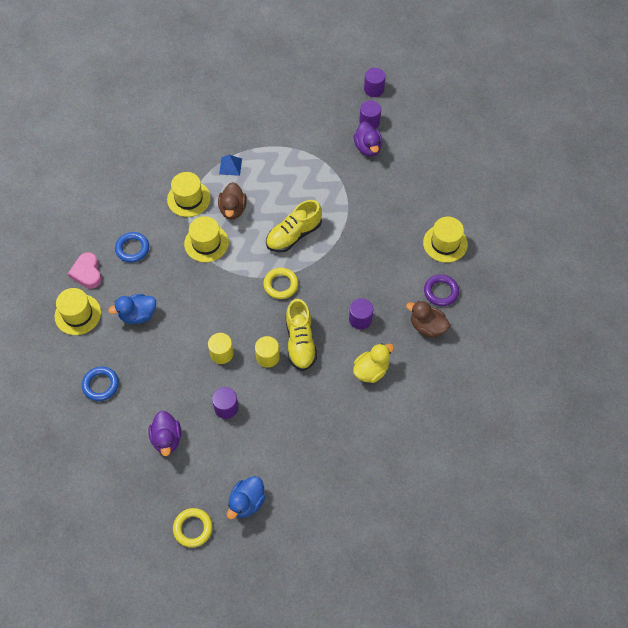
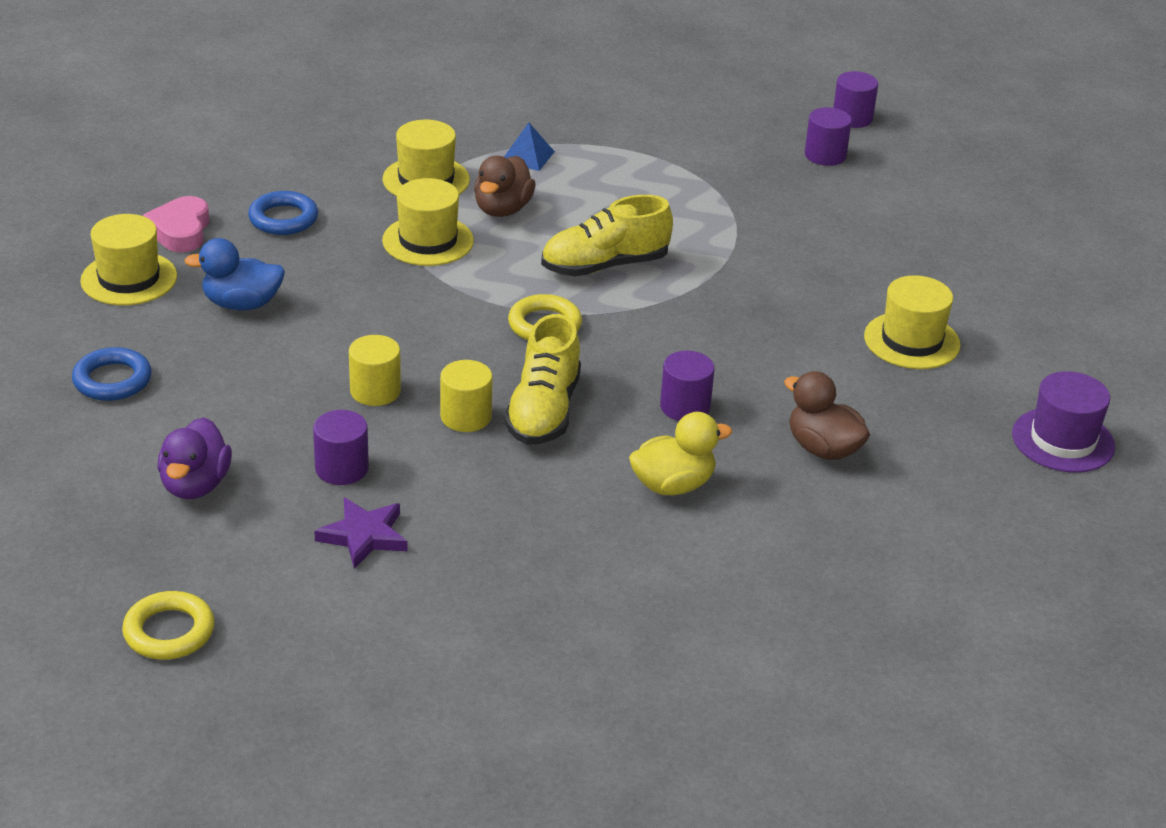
camera: 15 degrees right, 25 degrees down
blue duck [227,476,266,519] -> none
purple duck [354,122,382,157] -> none
purple ring [424,274,459,306] -> none
none -> purple star [314,498,408,569]
none -> purple hat [1012,371,1115,473]

